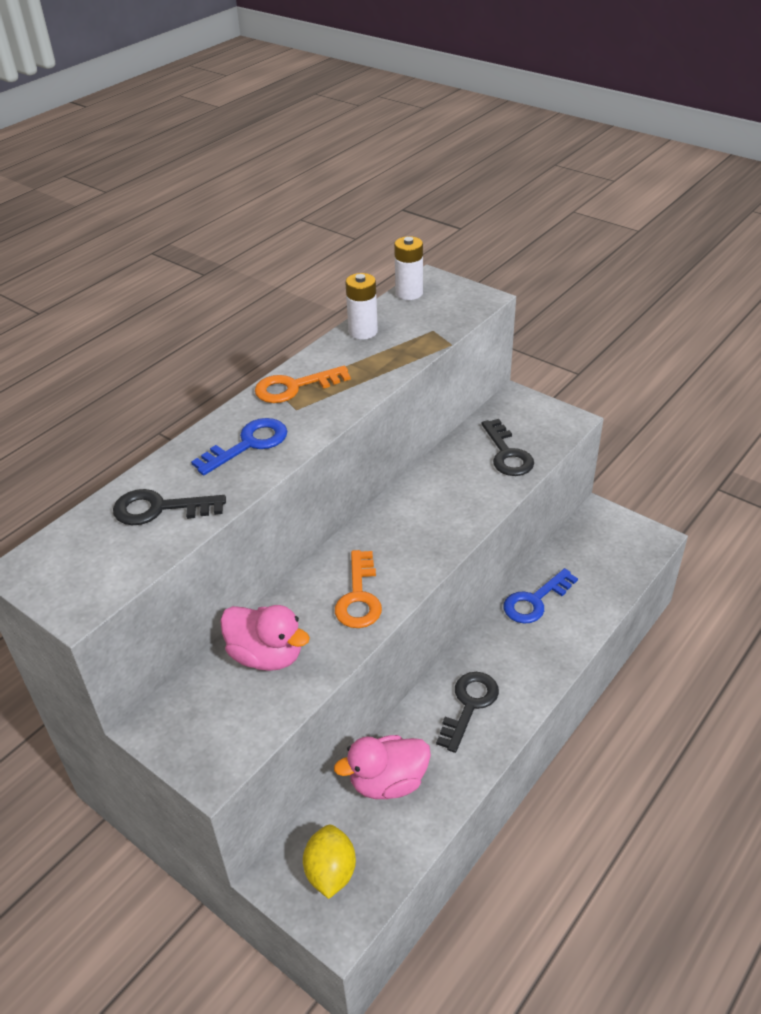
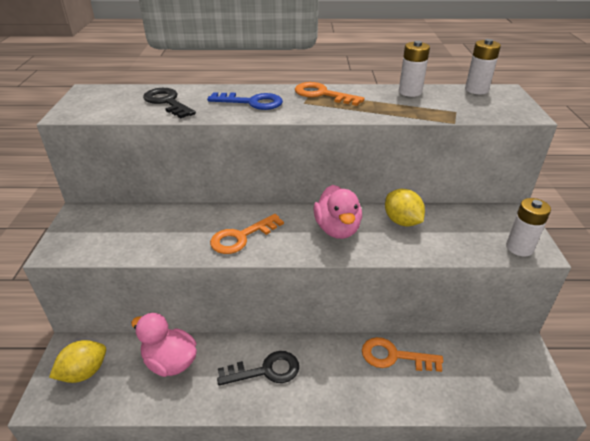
camera: 50 degrees right, 5 degrees down
pink duck [220,605,310,671] -> pink duck moved to [313,185,362,239]
black key [481,419,534,476] -> none
blue key [504,568,578,623] -> orange key [362,337,443,372]
none -> yellow lemon [385,189,425,226]
none -> white battery [506,198,551,256]

